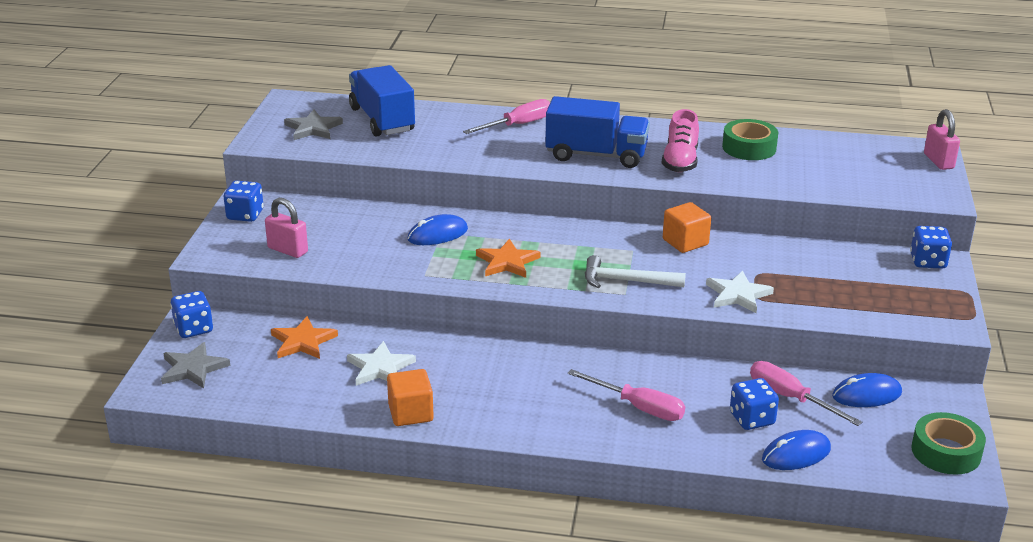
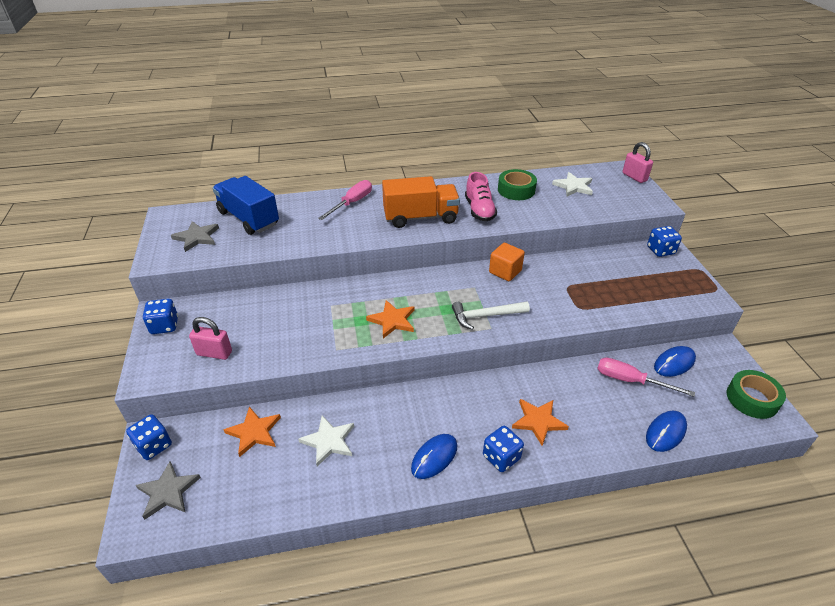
camera: 20 degrees left, 10 degrees up
orange cube [387,369,434,426] -> none
blue mouse [407,214,468,245] -> blue mouse moved to [411,434,457,479]
blue truck [545,96,650,168] -> orange truck [382,176,460,228]
pink screwdriver [568,369,685,421] -> orange star [512,399,569,446]
white star [706,270,774,313] -> white star moved to [552,172,593,196]
blue dice [730,378,779,430] -> blue dice moved to [483,426,524,472]

